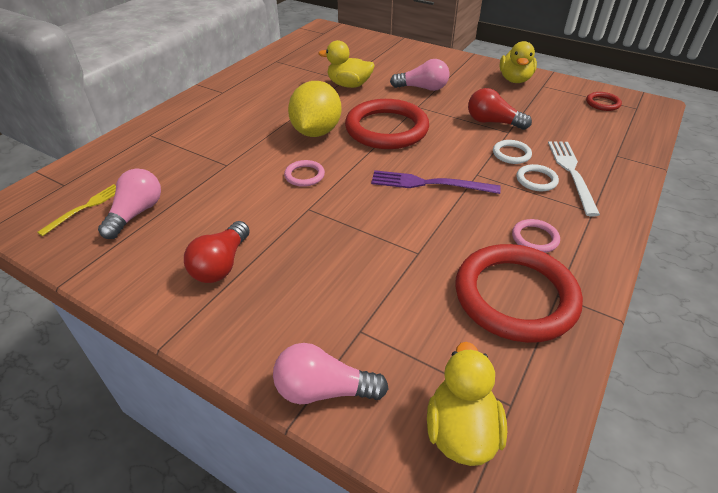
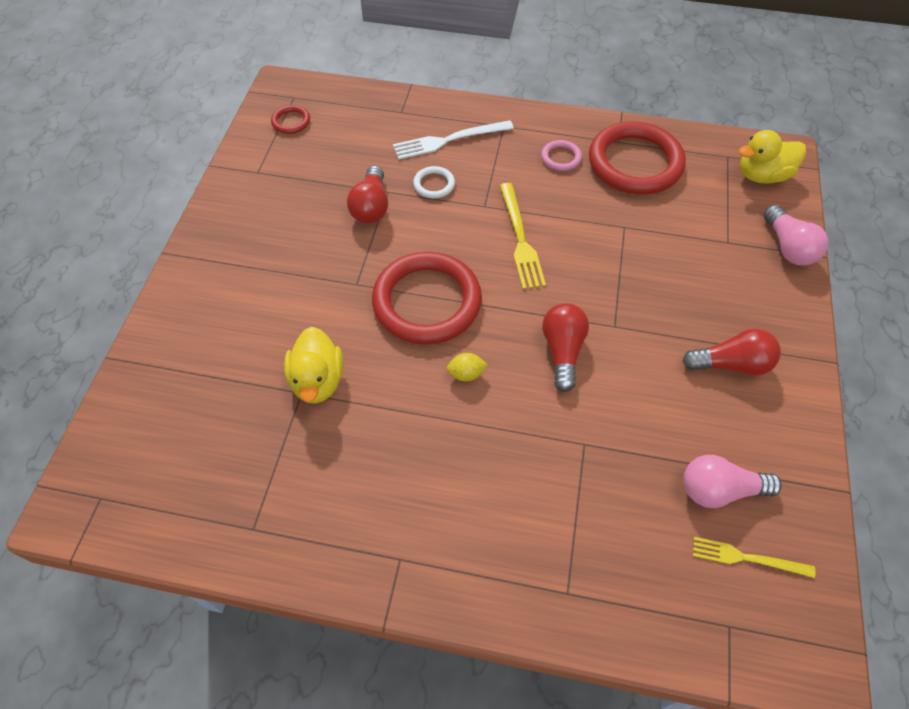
camera: 110 degrees left, 15 degrees up
pink ring [284,160,325,187] -> red light bulb [542,303,589,392]
yellow lemon [288,81,341,137] -> yellow lemon [447,353,488,381], size x0.40
purple fork [371,170,501,194] -> yellow fork [499,183,546,289]
pink light bulb [390,59,449,91] -> none
yellow duck [499,41,537,83] -> none
white ring [517,164,559,191] -> none

